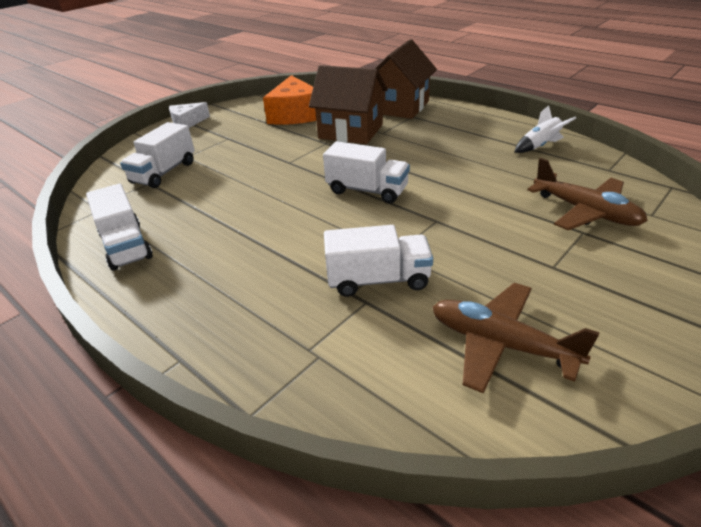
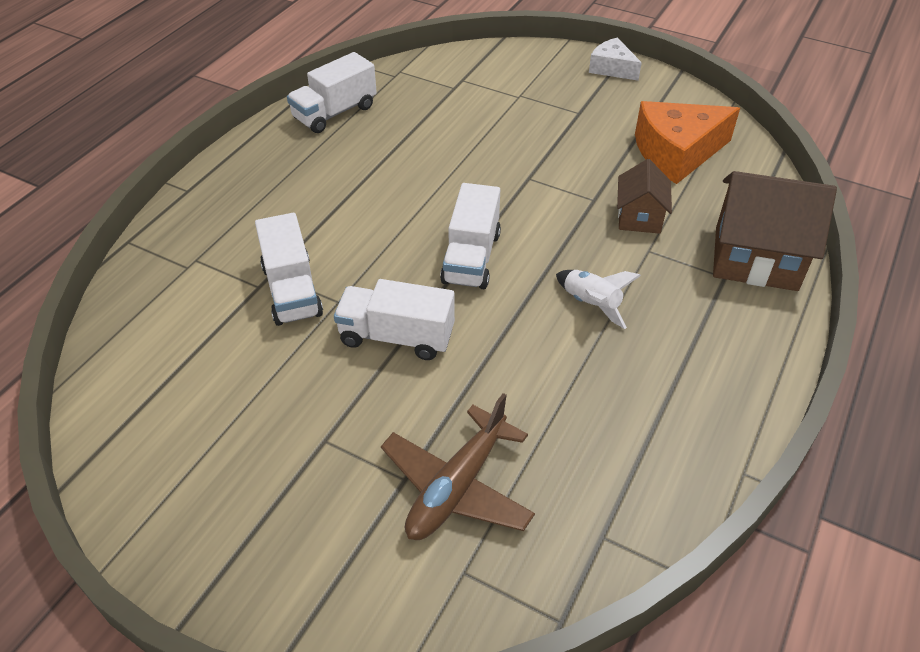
camera: 75 degrees right, 10 degrees up
white truck [120,122,195,188] -> white truck moved to [334,279,455,360]
brown house [309,65,388,144] -> brown house [617,159,672,234], size x0.57
brown plane [432,283,600,393] -> none
white rocket [514,105,576,153] -> white rocket moved to [556,270,641,329]

